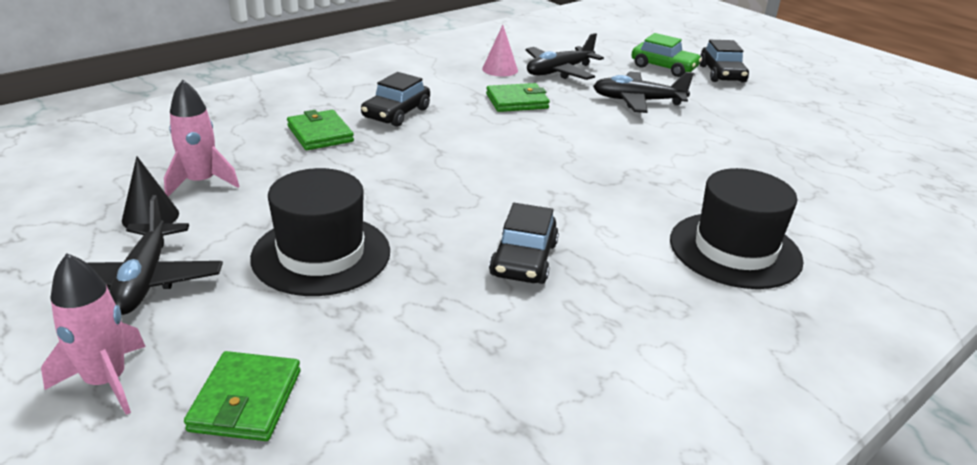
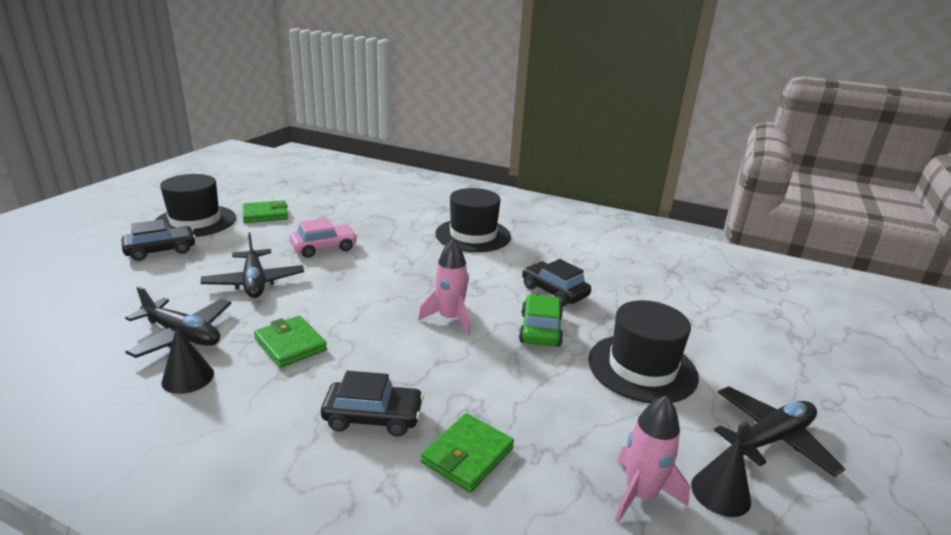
camera: 115 degrees left, 5 degrees down
pink rocket [41,253,146,415] -> pink rocket moved to [418,239,470,335]
green wallet [184,351,301,441] -> green wallet moved to [243,200,288,223]
pink cone [482,25,518,77] -> black cone [161,327,214,394]
black car [489,203,559,284] -> black car turned 120 degrees counterclockwise [522,259,591,306]
green car [632,33,702,77] -> green car moved to [519,294,563,347]
none -> black hat [155,174,236,237]
none -> pink car [289,218,358,258]

